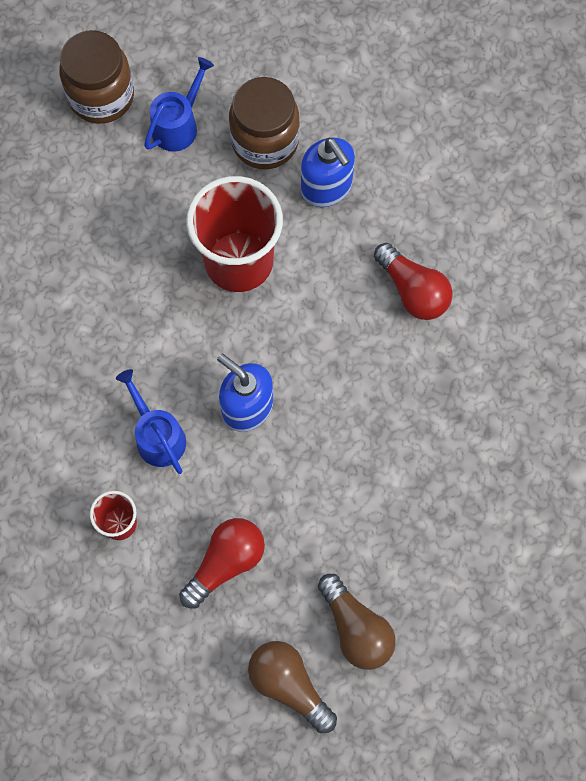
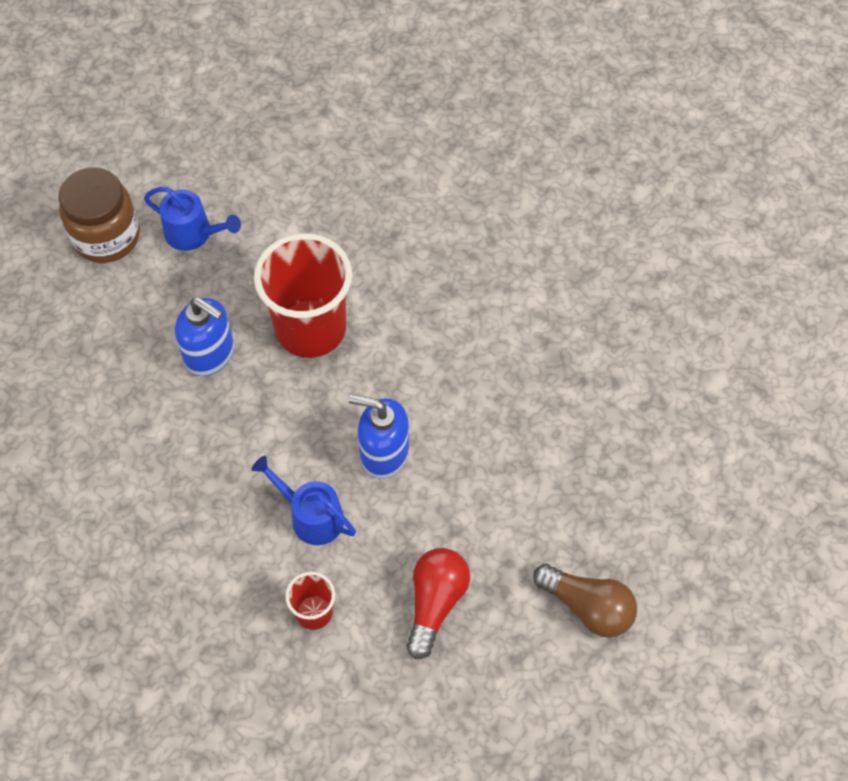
camera: 25 degrees left, 10 degrees down
blue watering can [144,57,214,152] -> blue watering can turned 105 degrees clockwise [144,187,241,251]
brown jar [229,77,300,169] -> none
brown light bulb [248,641,337,733] -> none
blue soap dispenser [301,137,355,207] -> blue soap dispenser moved to [175,298,234,376]
red light bulb [374,243,453,320] -> none

